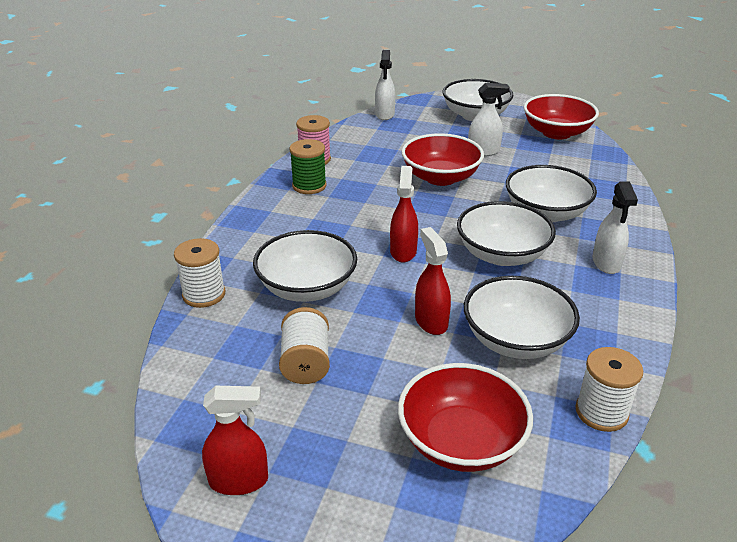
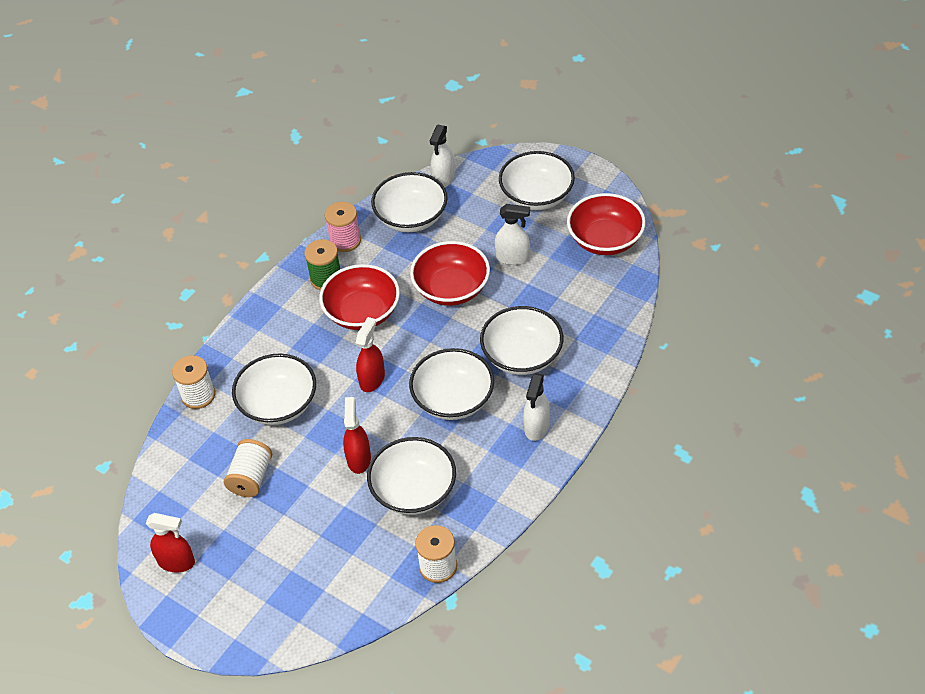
camera: 20 degrees right, 15 degrees up
red bowl [398,363,533,472] -> red bowl moved to [319,264,400,330]
none -> white bowl [371,172,448,232]

